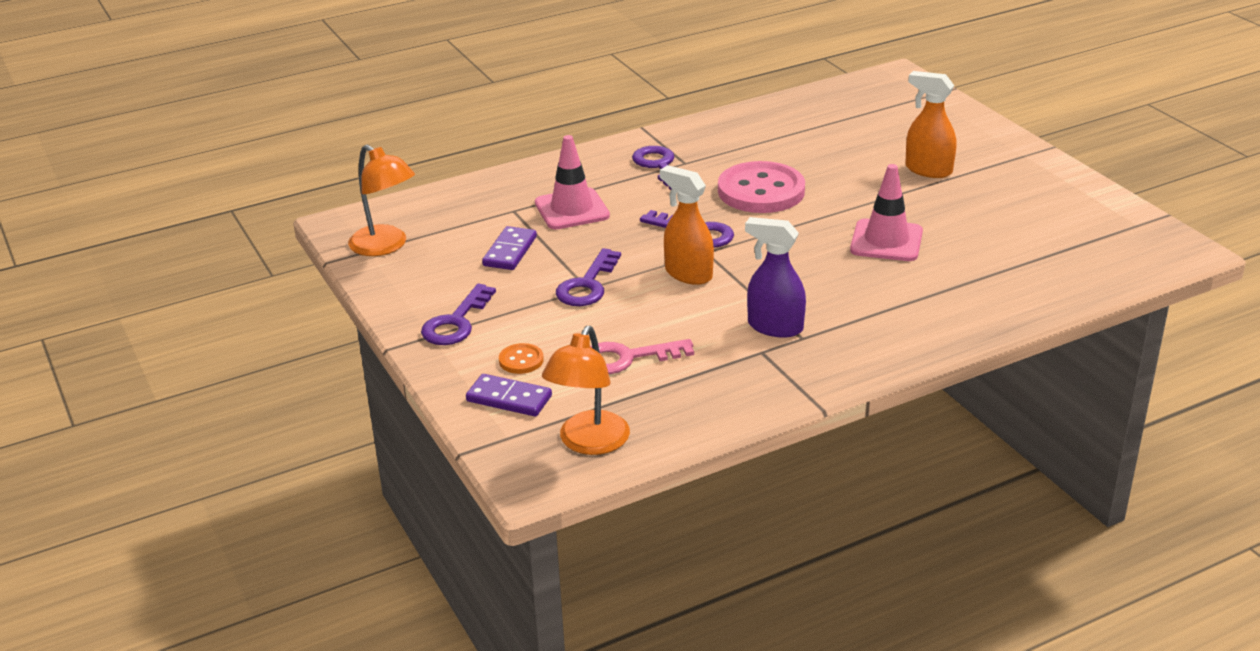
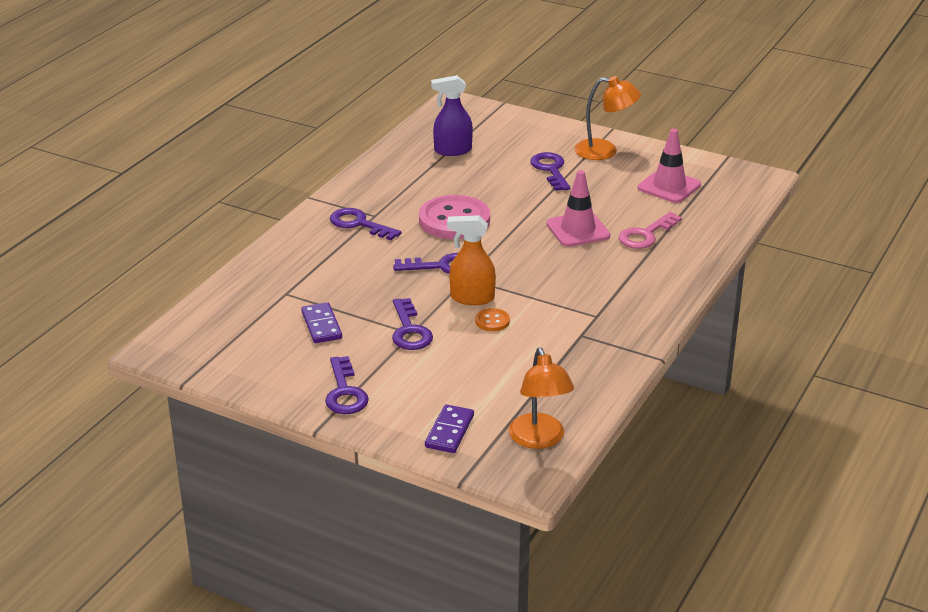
camera: 35 degrees left, 0 degrees up
orange lamp [348,145,415,256] -> orange lamp moved to [575,76,641,160]
purple domino [466,374,552,417] -> purple domino turned 60 degrees counterclockwise [425,404,474,453]
orange button [499,343,544,374] -> orange button moved to [475,308,510,331]
pink traffic cone [535,135,610,229] -> pink traffic cone moved to [638,129,701,203]
pink key [590,339,694,374] -> pink key moved to [619,212,682,249]
purple spray bottle [745,217,806,337] -> purple spray bottle moved to [431,75,473,156]
orange spray bottle [905,71,957,178] -> purple key [530,152,570,191]

